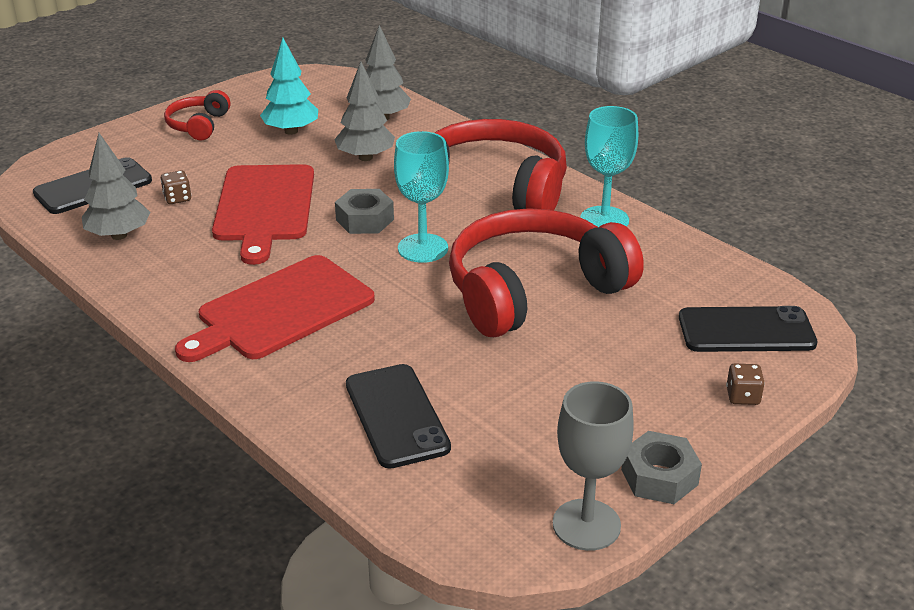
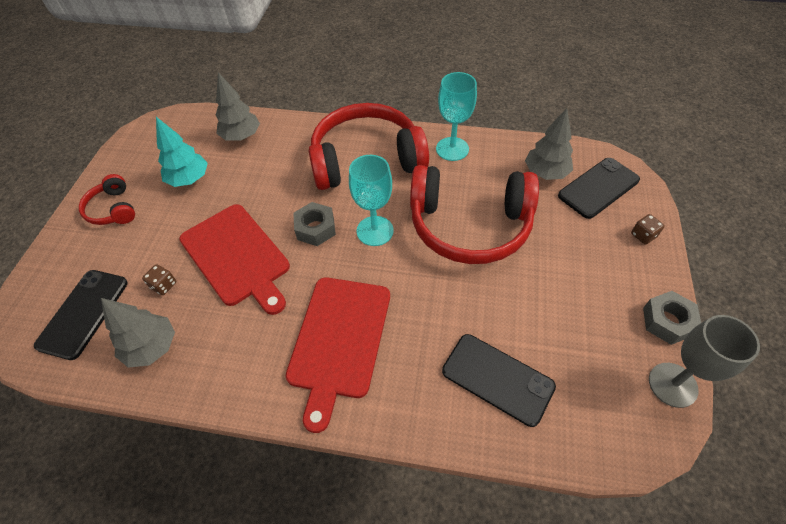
camera: 35 degrees left, 20 degrees up
grey tree [334,61,395,161] -> grey tree moved to [525,108,573,180]
red headphones [449,208,644,337] -> red headphones turned 105 degrees counterclockwise [410,165,539,264]

